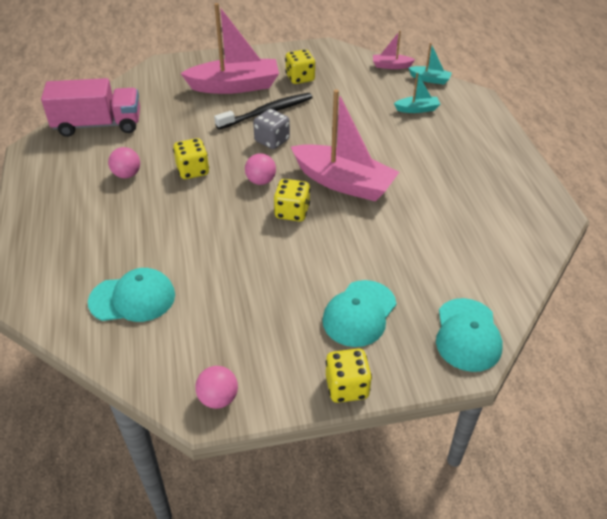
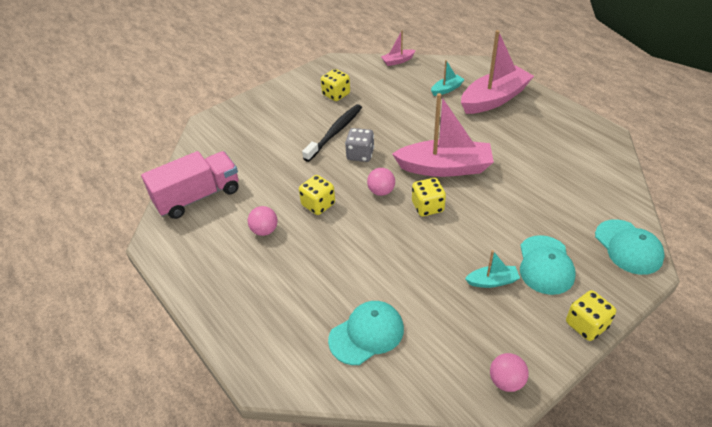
camera: 25 degrees left, 0 degrees up
pink boat [180,3,279,94] -> pink boat moved to [461,30,534,114]
turquoise boat [409,42,452,84] -> turquoise boat moved to [465,250,520,288]

